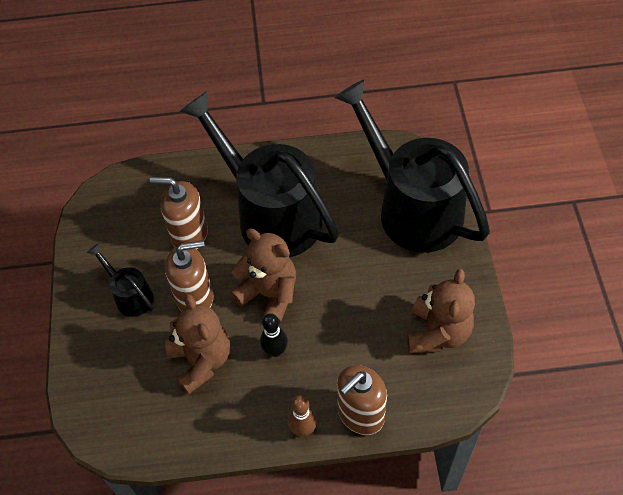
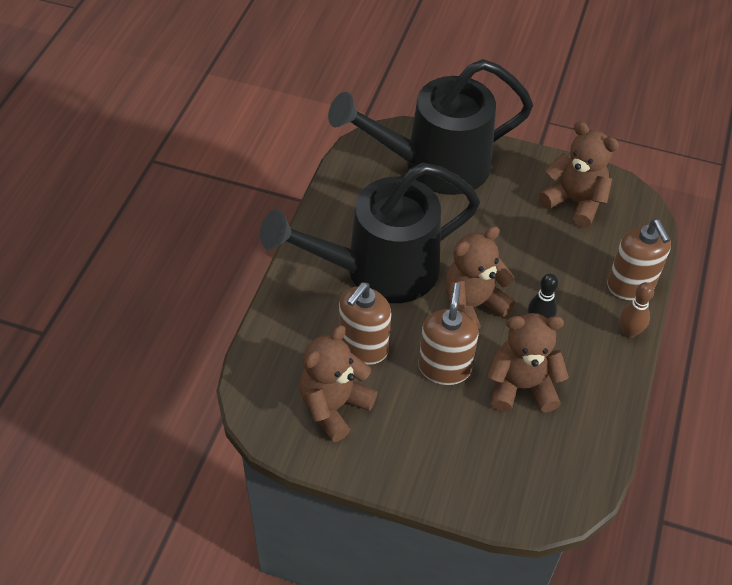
camera: 70 degrees left, 5 degrees down
black watering can [86,243,154,317] -> none
none -> brown teddy bear [299,325,378,442]

